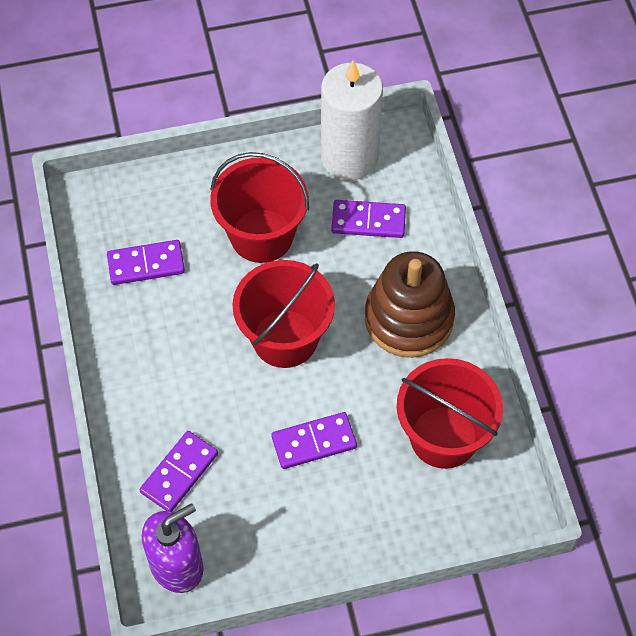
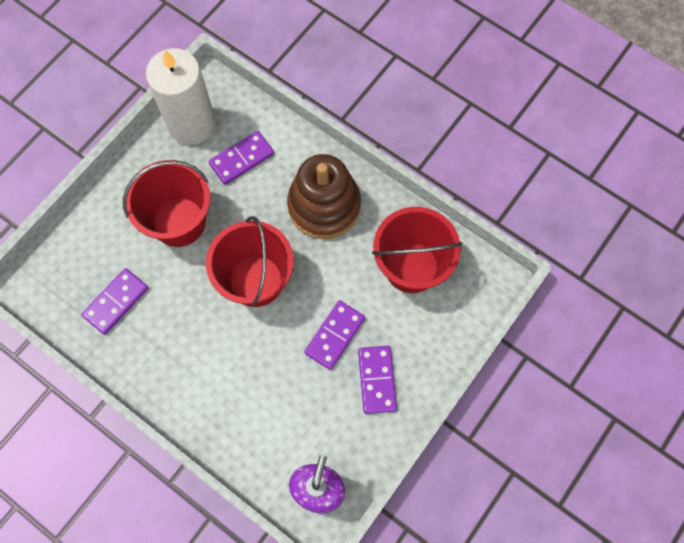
camera: 40 degrees left, 10 degrees up
purple domino [139,431,218,512] -> purple domino moved to [358,346,397,414]

